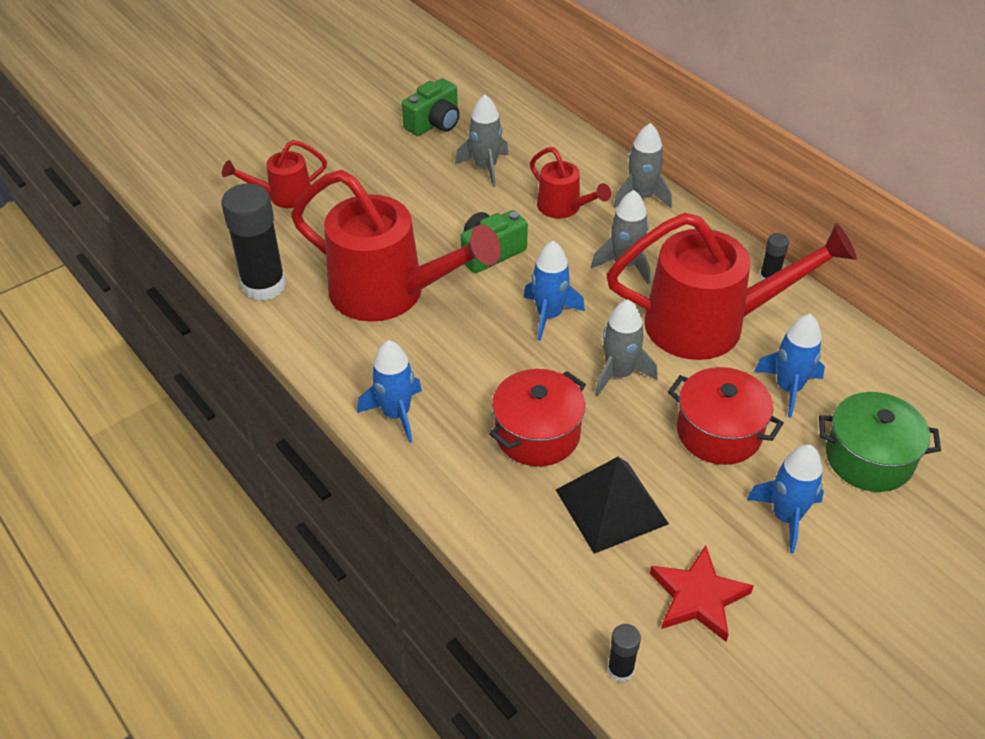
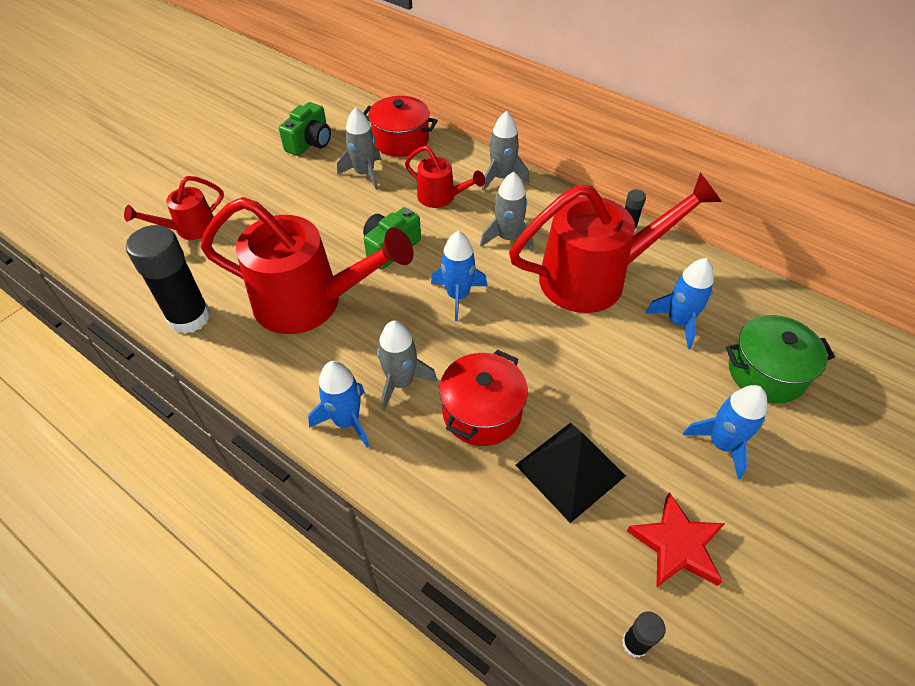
camera: 15 degrees left, 5 degrees up
grey rocket [595,300,658,397] -> grey rocket moved to [377,321,437,411]
red pot [668,367,784,465] -> red pot moved to [363,96,438,157]

